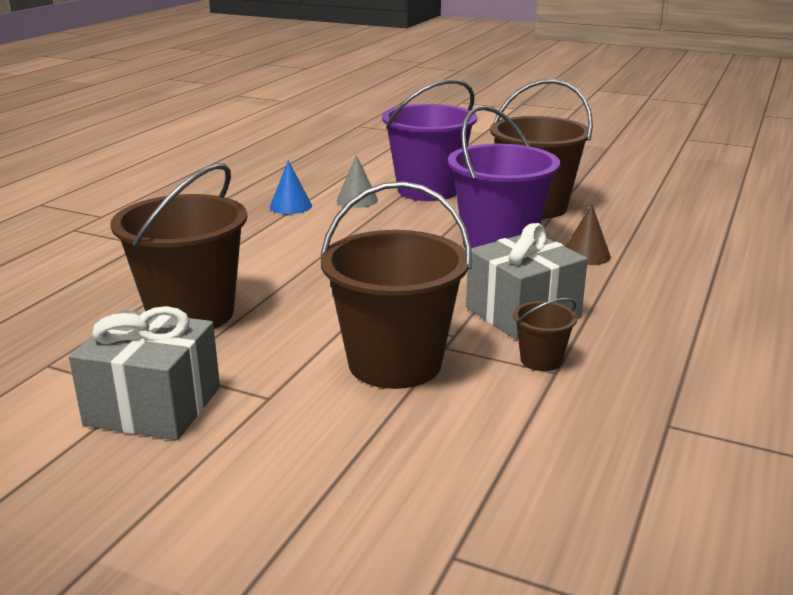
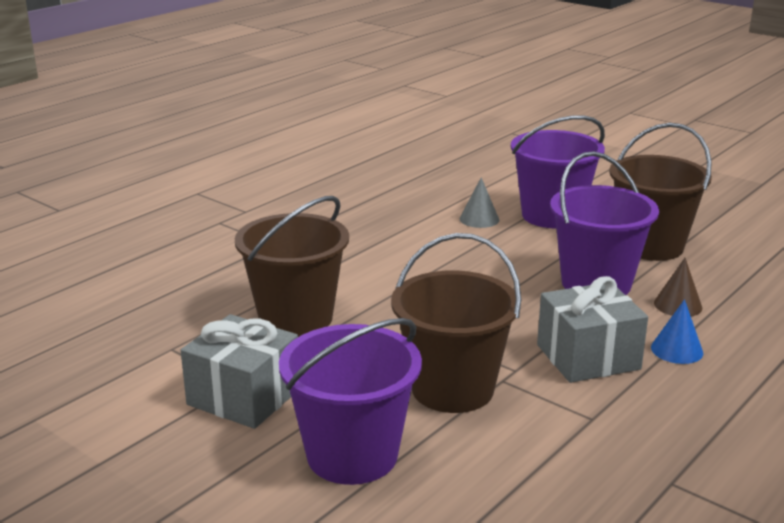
camera: 15 degrees right, 0 degrees up
blue cone [270,160,312,214] -> blue cone moved to [651,299,703,364]
brown bucket [513,298,577,371] -> none
none -> purple bucket [279,318,422,485]

